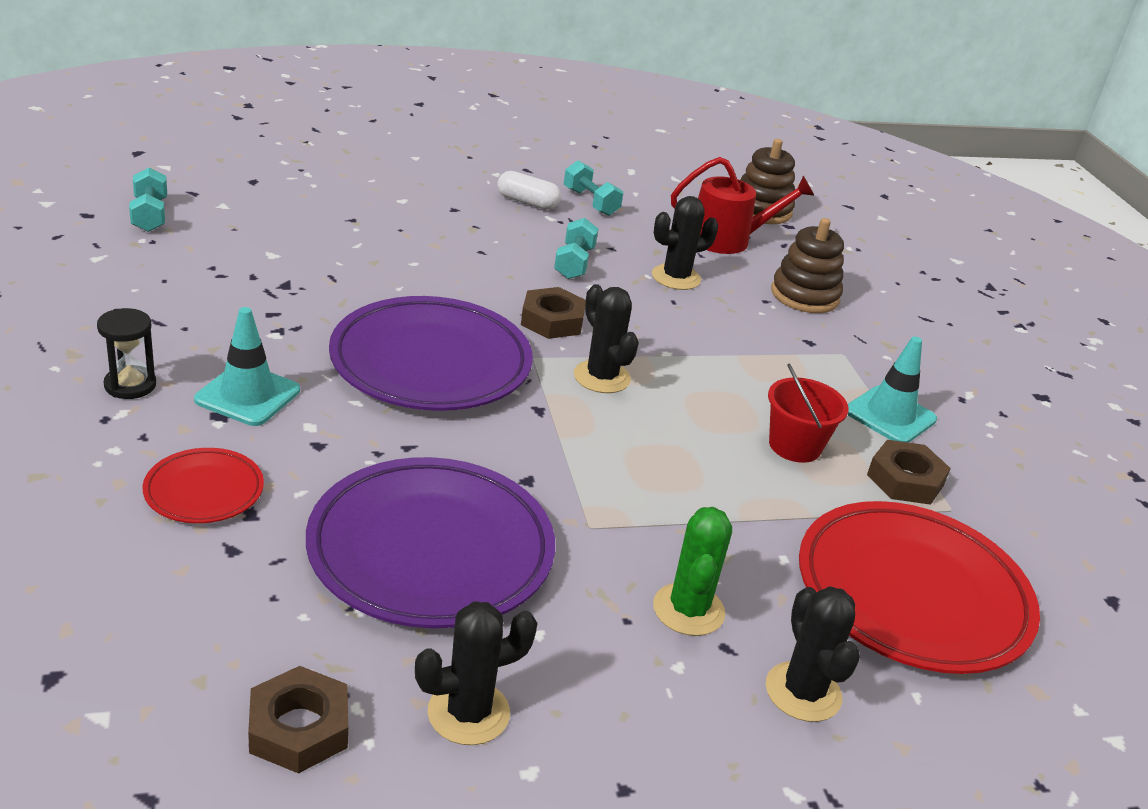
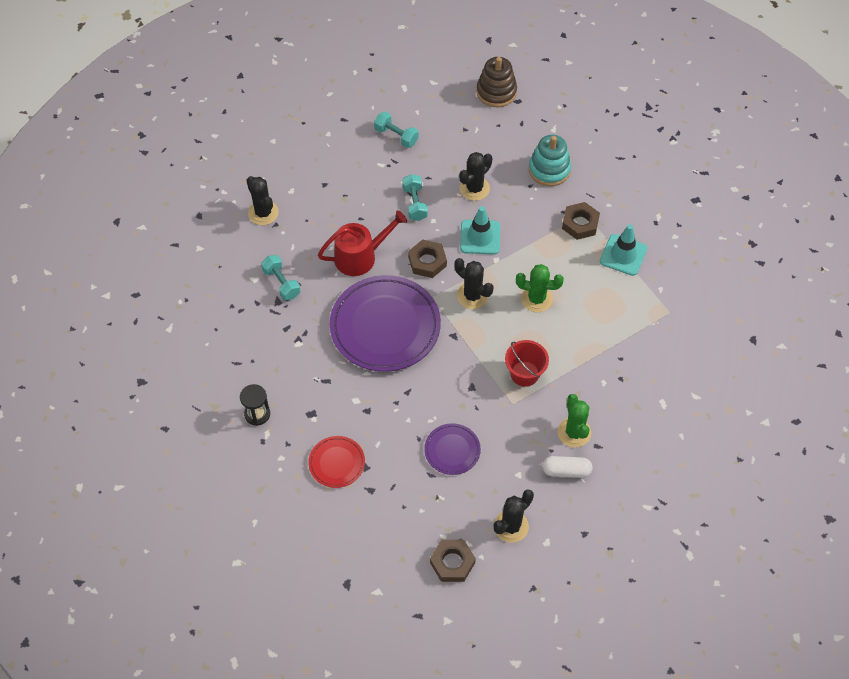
camera: 15 degrees left, 25 degrees up
turquoise dumbbell [129,167,167,232] -> turquoise dumbbell moved to [261,255,300,300]
turquoise traffic cone [194,307,300,426] -> turquoise traffic cone moved to [460,206,500,254]
purple plate [306,457,555,628] -> purple plate [424,423,481,475], size x0.48
white capsule [498,171,561,210] -> white capsule moved to [542,456,593,478]
red watering can [671,157,814,254] -> red watering can moved to [318,211,407,276]
black cactus [766,586,860,722] -> black cactus moved to [246,176,279,225]
red bucket [768,364,849,463] -> red bucket moved to [505,340,549,387]
brown stacking toy [771,218,844,313] -> turquoise stacking toy [529,135,571,186]
red plate [799,501,1040,674] -> none
brown nut [867,440,951,505] -> brown nut moved to [562,202,600,240]
none -> green cactus [516,264,564,312]

